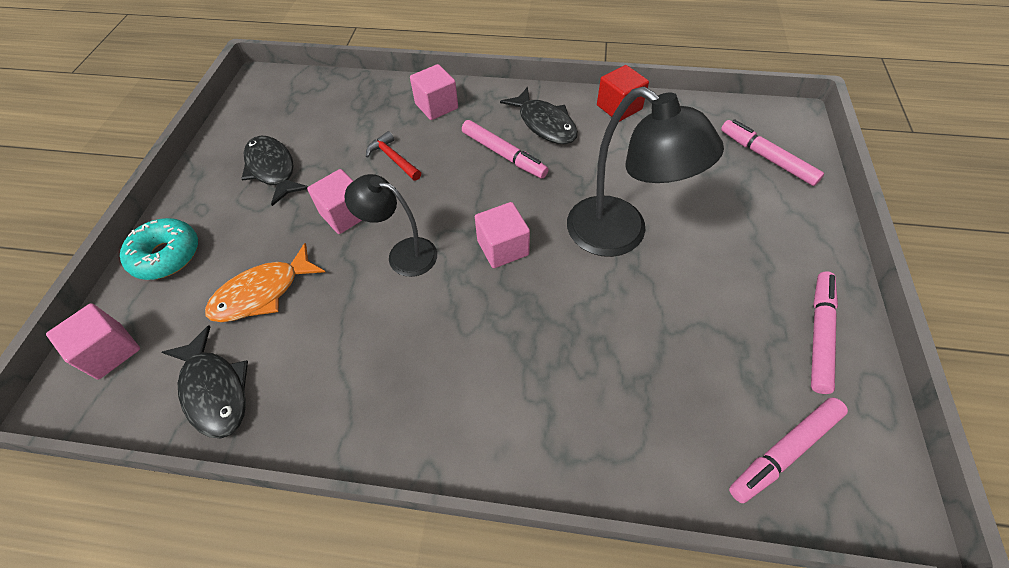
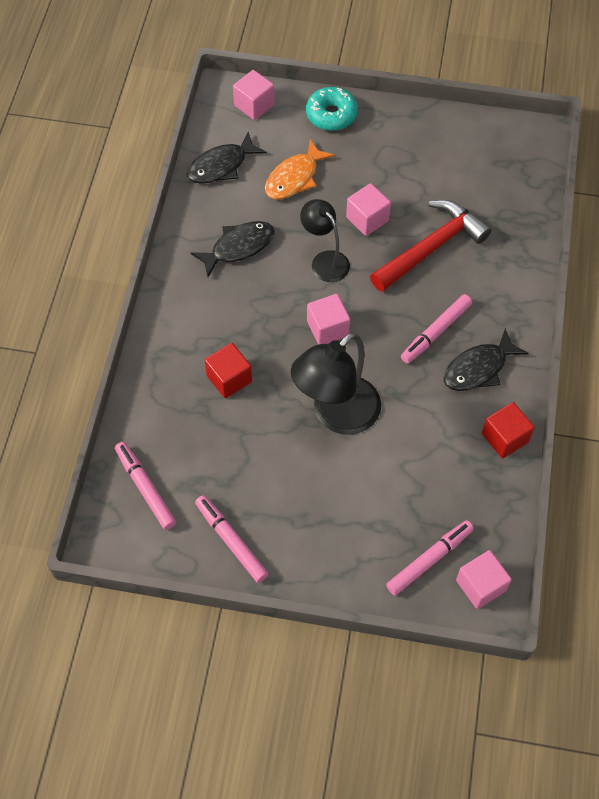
camera: 90 degrees right, 5 degrees up
orange fish [205,243,325,322] -> orange fish turned 105 degrees counterclockwise [265,139,335,199]
black fish [241,136,309,206] -> black fish moved to [191,221,275,277]
black lamp [344,174,437,277] -> black lamp turned 60 degrees counterclockwise [300,199,350,282]
red hammer [366,131,421,181] -> red hammer [370,200,492,292], size x2.10
pink cube [410,64,458,120] -> pink cube moved to [456,550,512,609]
pink marker [811,271,838,394] -> pink marker turned 150 degrees counterclockwise [195,495,268,583]
none -> red cube [204,343,252,398]

